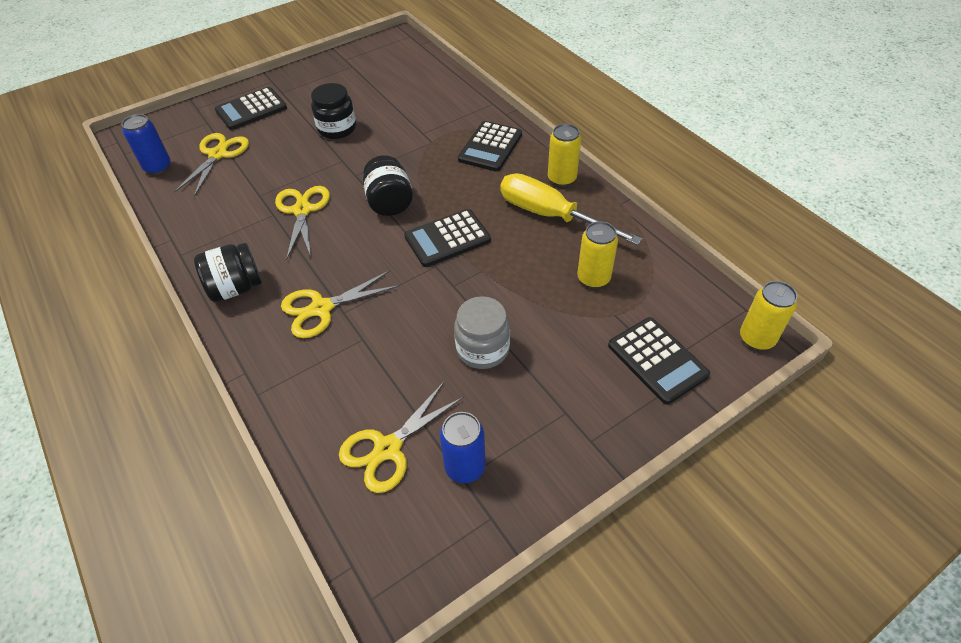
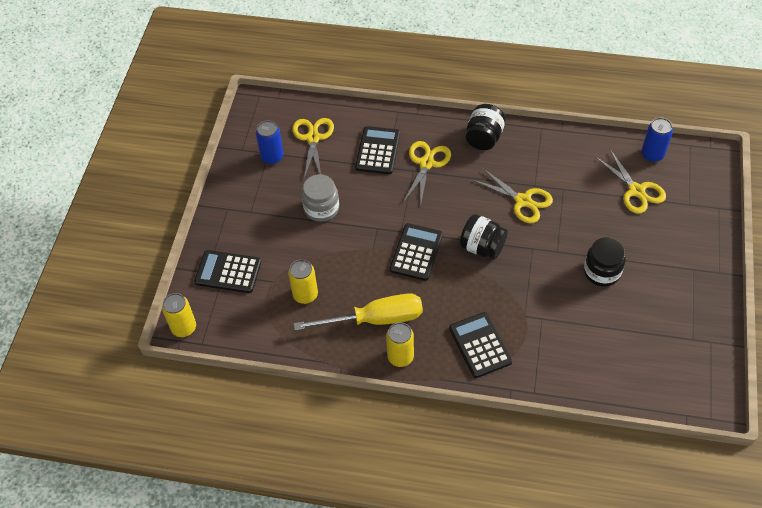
camera: 135 degrees right, 5 degrees up
black calculator [215,87,287,130] -> black calculator moved to [355,126,400,174]

